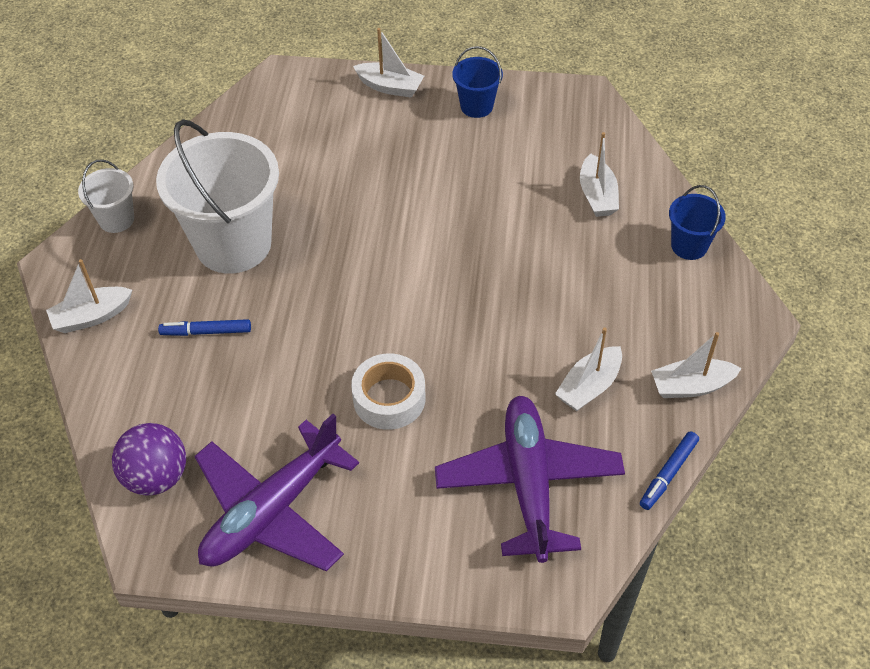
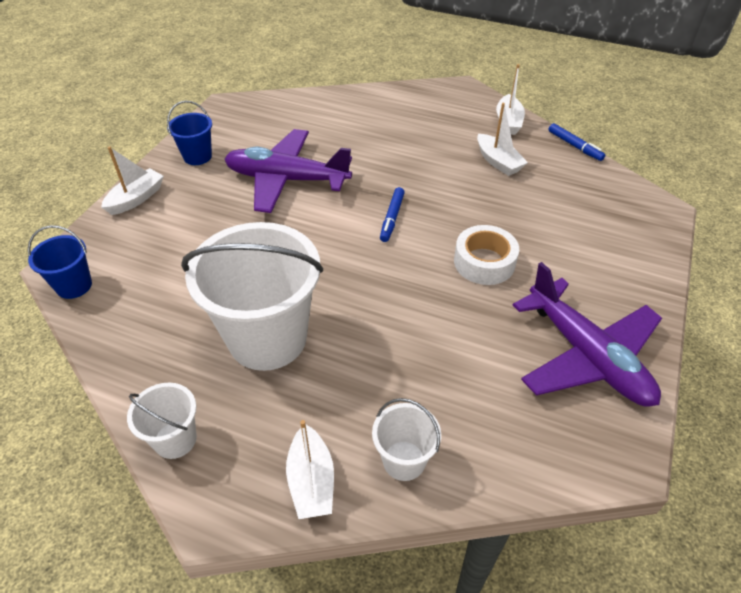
camera: 75 degrees left, 5 degrees down
purple ball [112,423,186,496] -> none
blue marker [158,319,251,336] -> blue marker moved to [380,187,405,242]
purple plane [435,396,625,563] -> purple plane moved to [224,129,352,213]
white boat [580,132,619,217] -> none
blue bucket [669,185,726,260] -> blue bucket moved to [28,225,92,299]
none -> white bucket [372,398,441,481]

